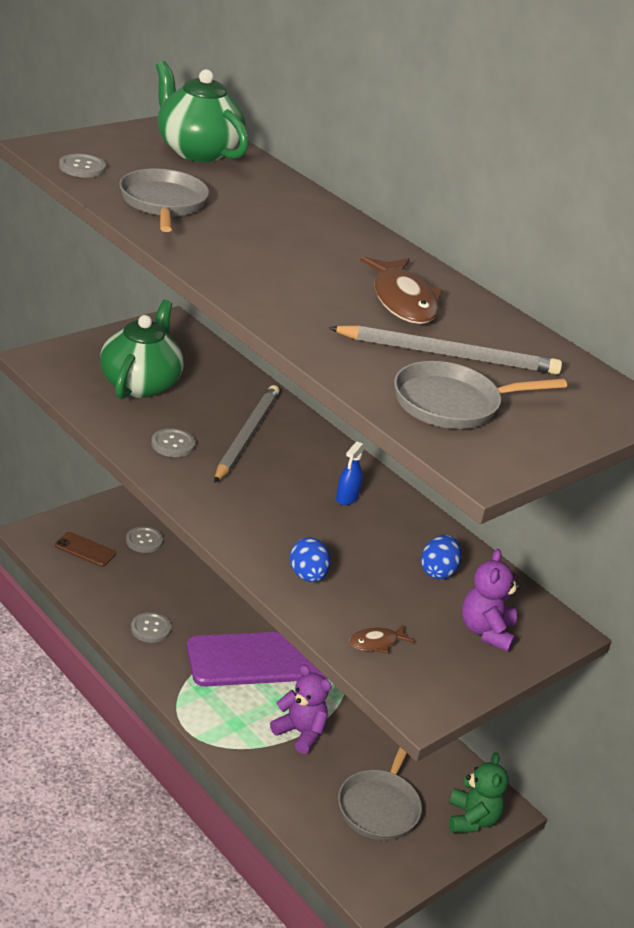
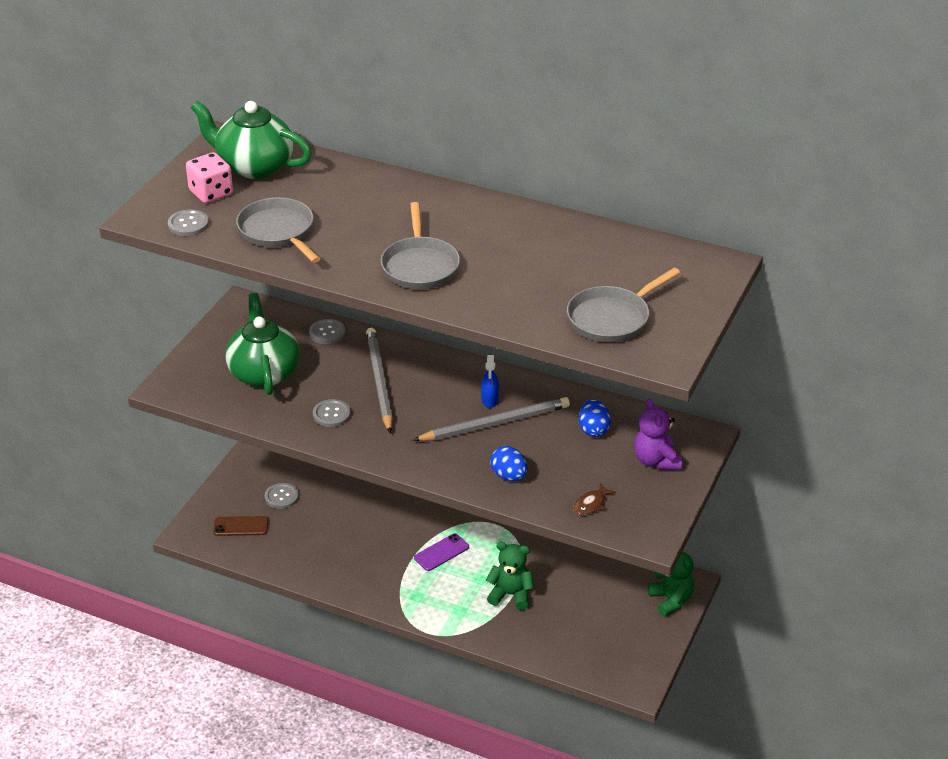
camera: 20 degrees left, 5 degrees up
grey button [131,612,171,643] -> grey button moved to [309,319,345,344]
purple phone [187,632,328,687] -> purple phone [414,534,469,571], size x0.44
purple teddy bear [270,665,332,754] -> green teddy bear [486,542,534,610]
grey pencil [328,325,562,375] -> grey pencil moved to [413,397,570,441]
grey pan [338,747,422,840] -> grey pan moved to [381,202,460,289]
brown fish [360,257,444,324] -> none
none -> pink dice [186,152,233,203]

